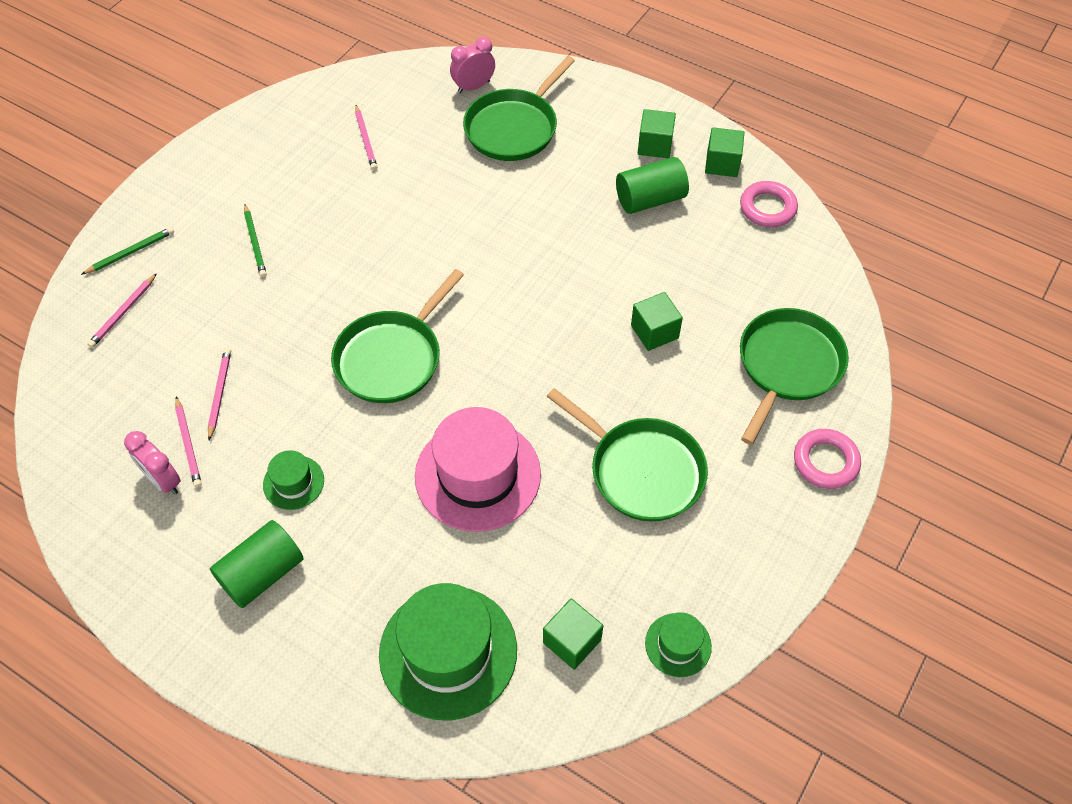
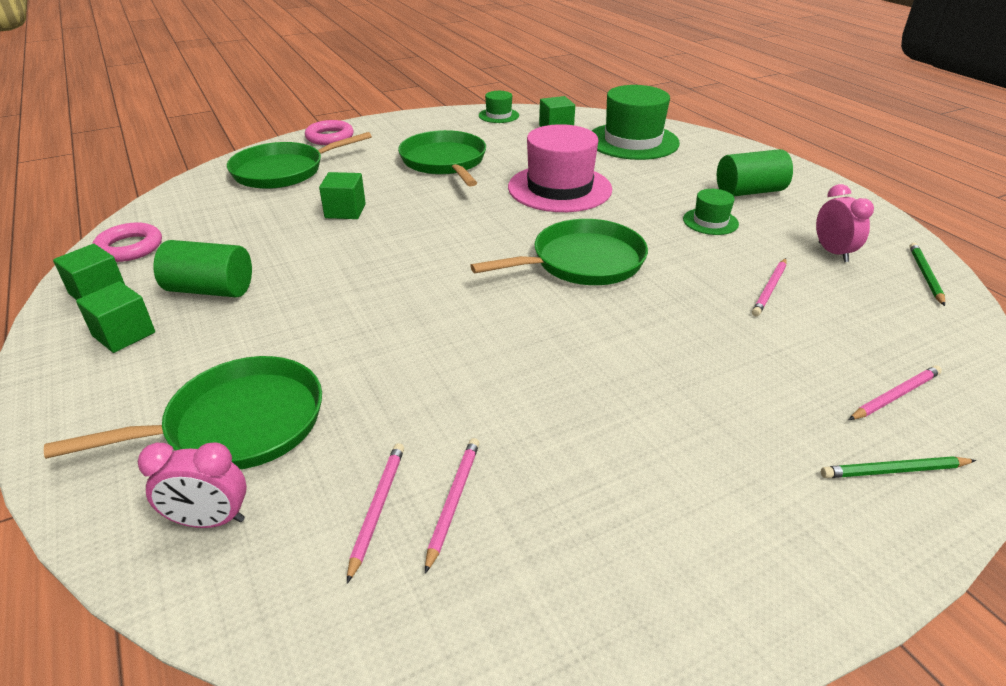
camera: 150 degrees left, 20 degrees down
pink pencil [175,396,202,488] -> pink pencil moved to [347,443,404,583]
green pencil [244,204,267,278] -> green pencil moved to [909,243,945,306]

